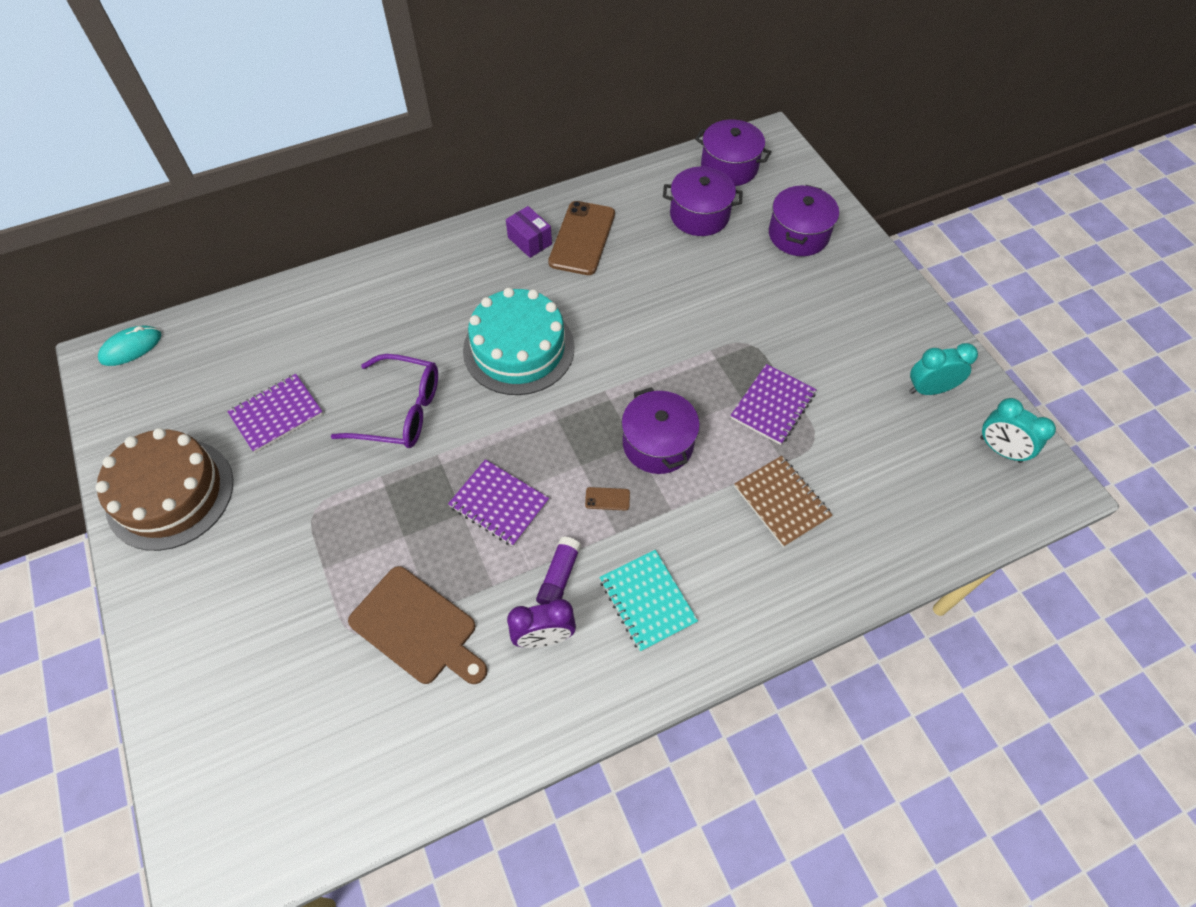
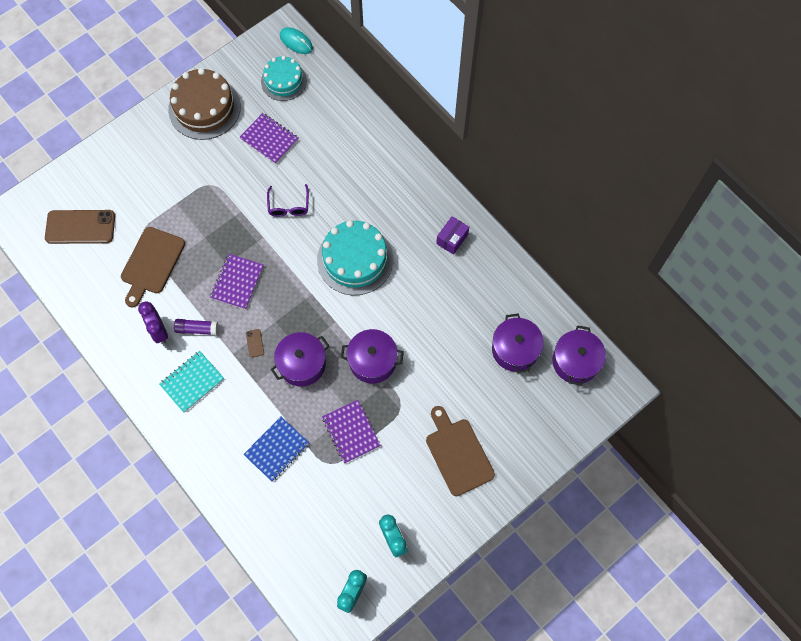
camera: 75 degrees right, 10 degrees up
purple glasses [331,354,438,448] -> purple glasses [267,184,309,217], size x0.64
brown phone [548,201,615,275] -> brown phone moved to [45,210,115,244]
purple notebook [730,364,817,445] -> purple notebook turned 45 degrees clockwise [322,400,381,464]
brown notebook [734,456,833,547] -> blue notebook [243,417,309,482]
purple pot [769,185,839,256] -> purple pot moved to [341,329,404,383]
none -> turquoise cake [261,56,307,101]
none -> brown cutting board [426,406,495,496]

